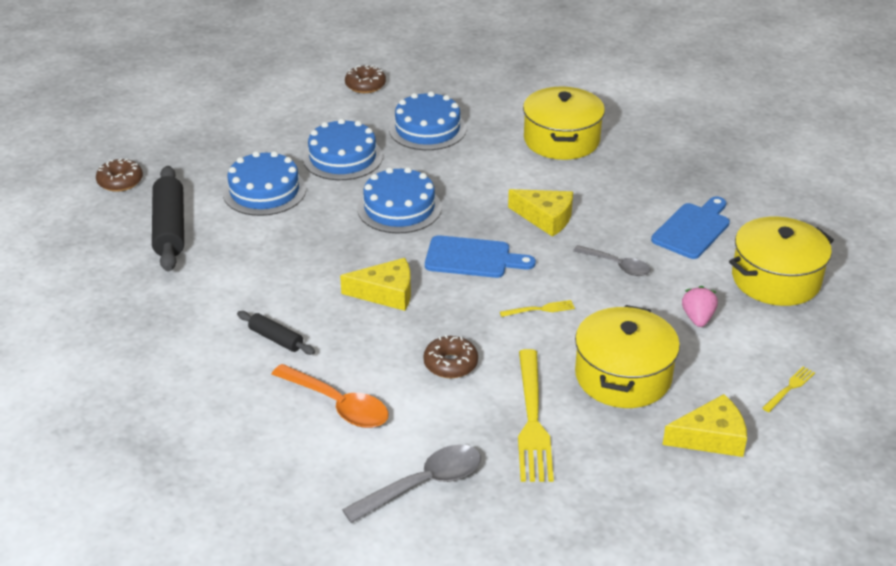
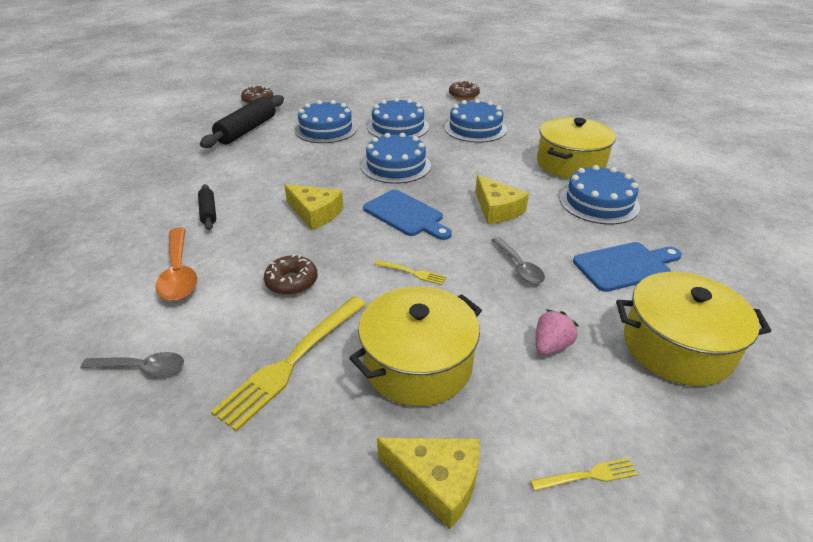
camera: 35 degrees right, 0 degrees up
grey spoon [342,444,481,523] -> grey spoon [80,352,184,376], size x0.66
none -> blue cake [559,165,640,224]

